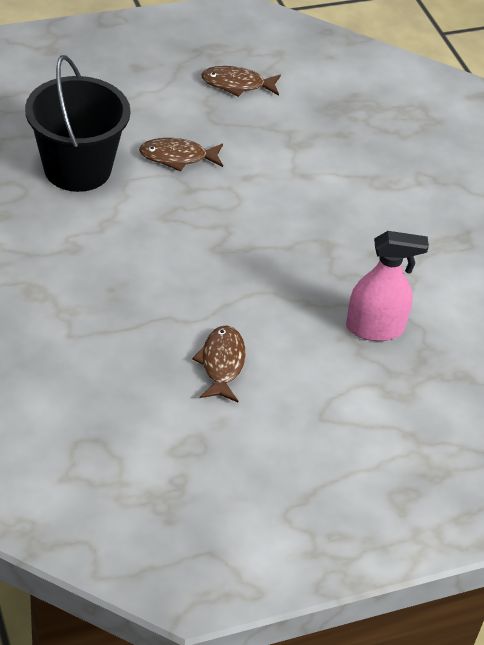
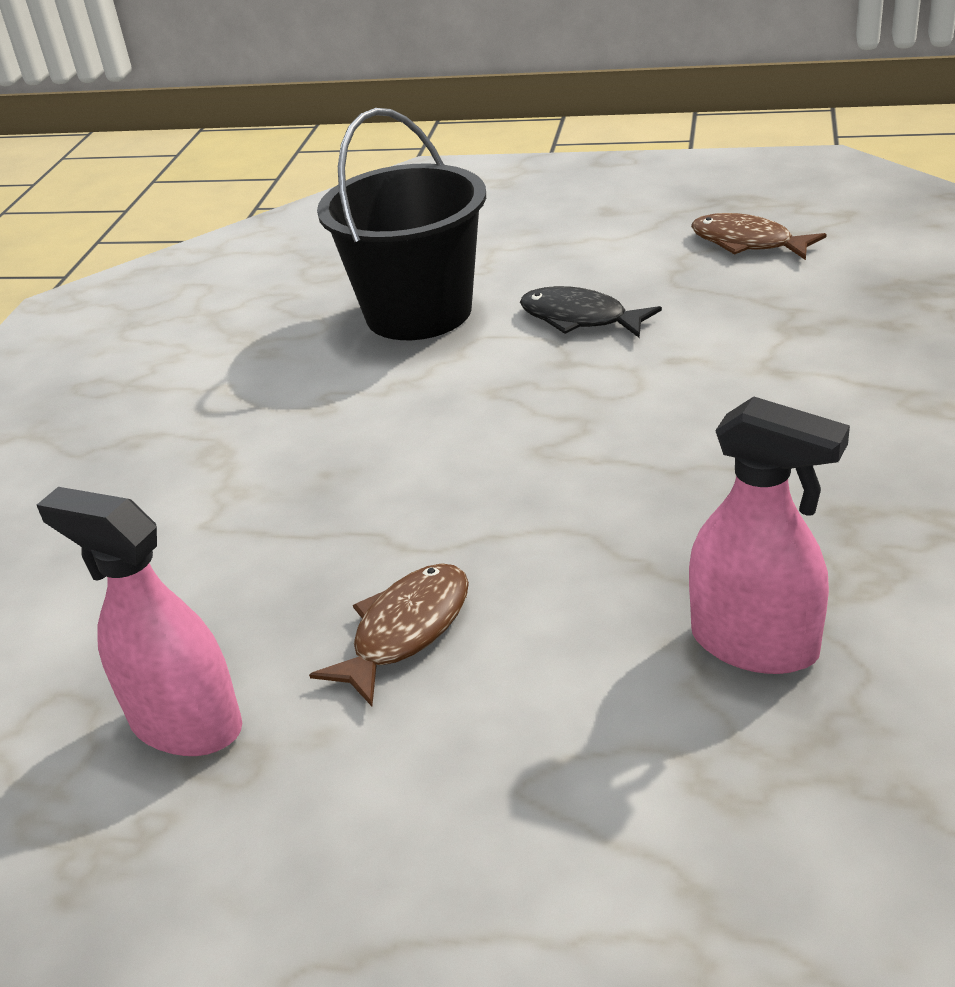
camera: 40 degrees right, 10 degrees down
brown fish [139,138,223,172] -> black fish [520,286,662,338]
none -> pink spray bottle [37,487,242,756]

